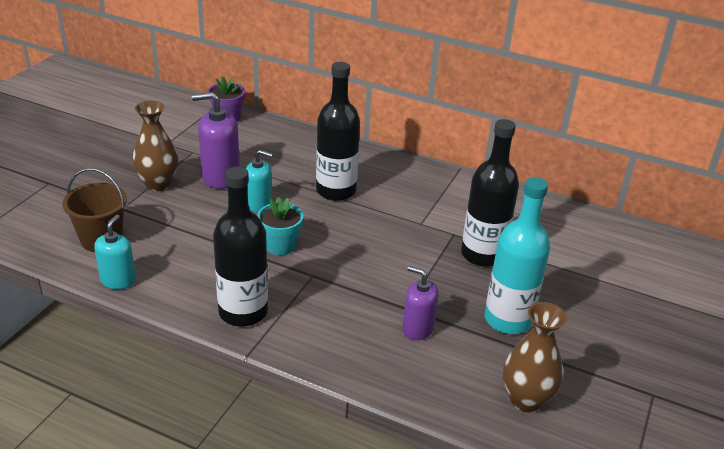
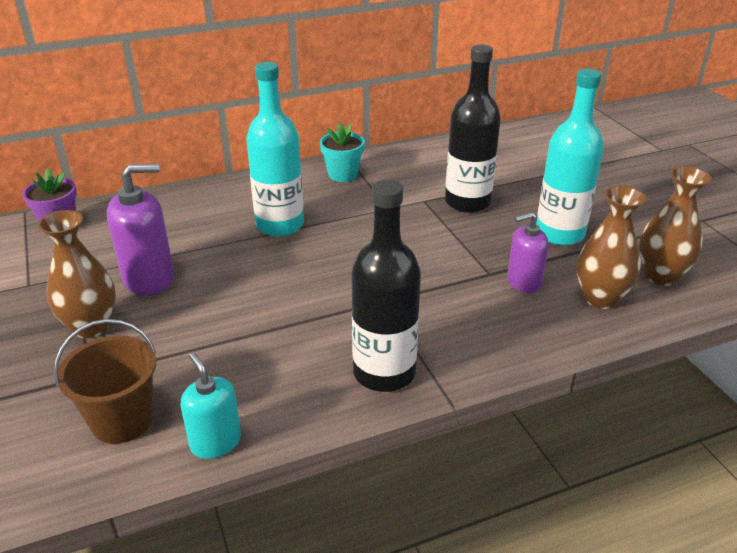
camera: 45 degrees left, 0 degrees up
purple soap dispenser [192,92,240,189] -> purple soap dispenser turned 150 degrees counterclockwise [107,164,174,296]
turquoise soap dispenser [246,150,273,212] -> none
turquoise flower pot [257,197,303,255] -> turquoise flower pot moved to [320,123,365,182]
black bottle [316,62,360,201] -> turquoise bottle [246,62,304,236]
none -> brown vase [577,186,646,309]

